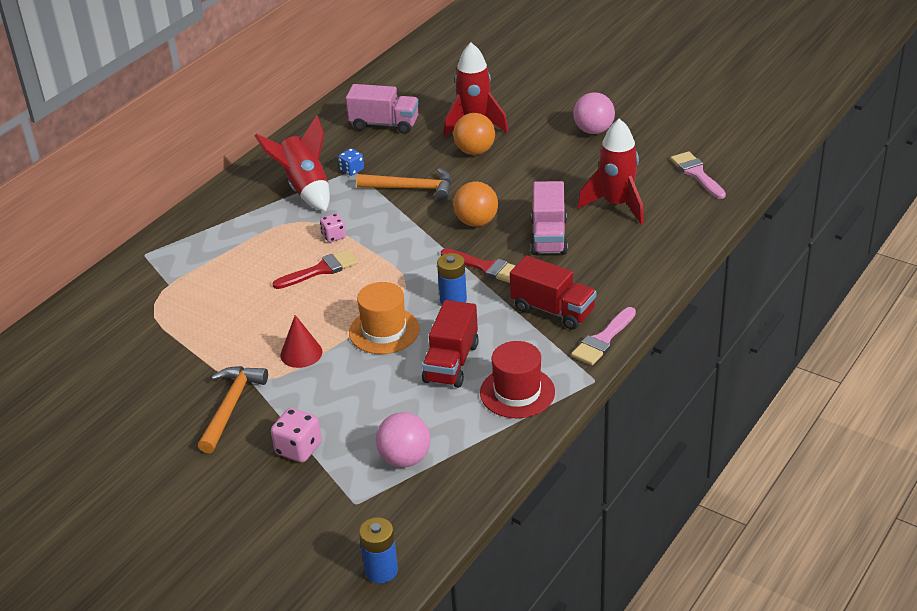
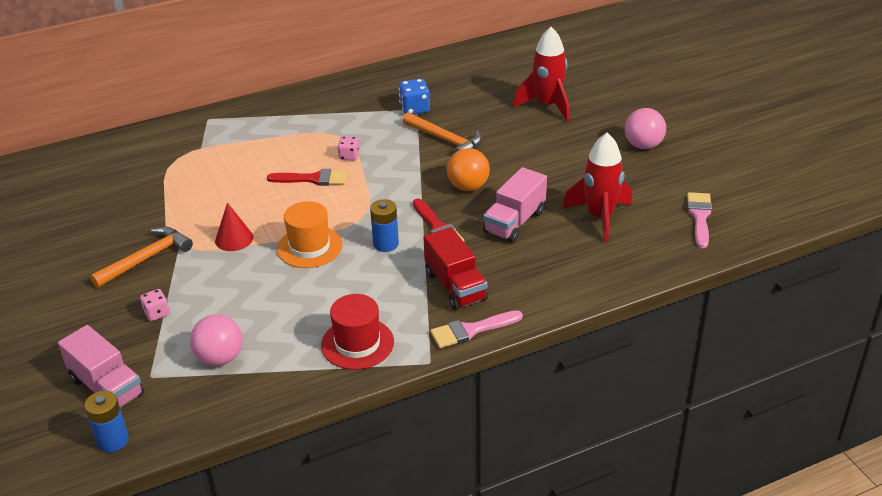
camera: 30 degrees right, 0 degrees up
red rocket [255,115,330,211] -> none
pink dice [271,408,322,462] -> pink dice [140,289,170,321], size x0.65
blue dice [338,149,364,176] -> blue dice [399,79,430,114], size x1.53
pink truck [346,84,419,134] -> pink truck moved to [58,325,144,408]
red truck [422,300,479,388] -> none
orange ball [453,113,495,155] -> none

